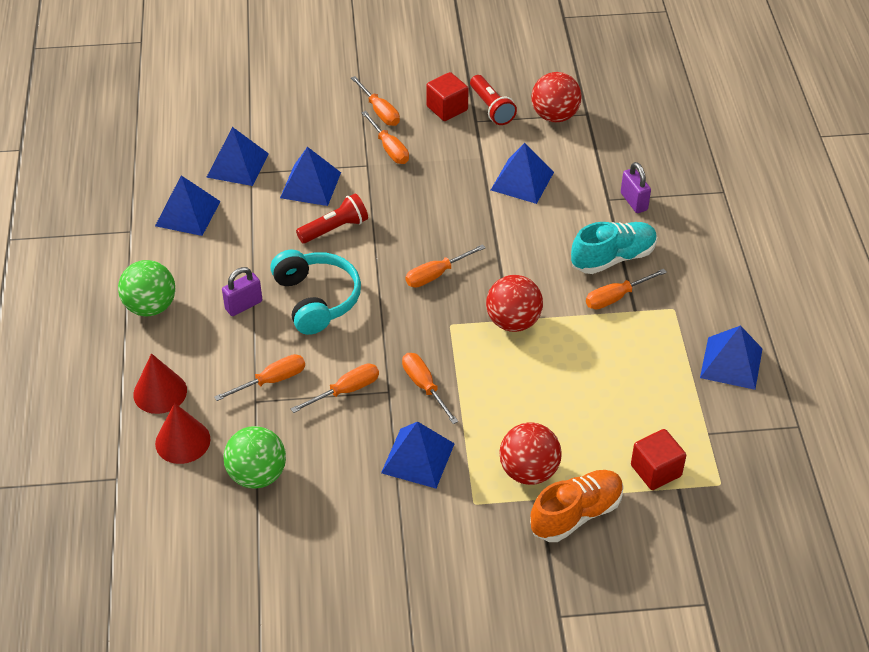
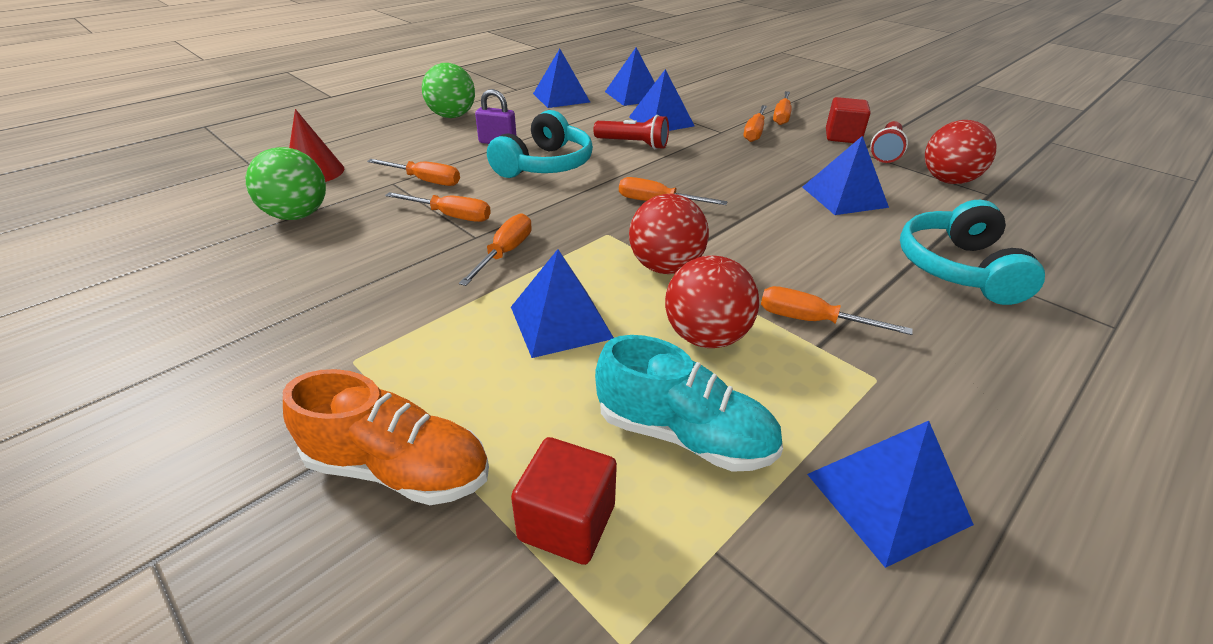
camera: 50 degrees right, 10 degrees down
red cone [133,353,187,414] -> none
blue pyramid [381,422,455,488] -> blue pyramid moved to [511,249,614,358]
red ball [499,422,562,485] -> red ball moved to [665,255,759,348]
turquoise shoe [571,222,657,274] -> turquoise shoe moved to [595,335,783,472]
purple padlock [621,162,651,213] -> turquoise headphones [900,200,1045,305]

